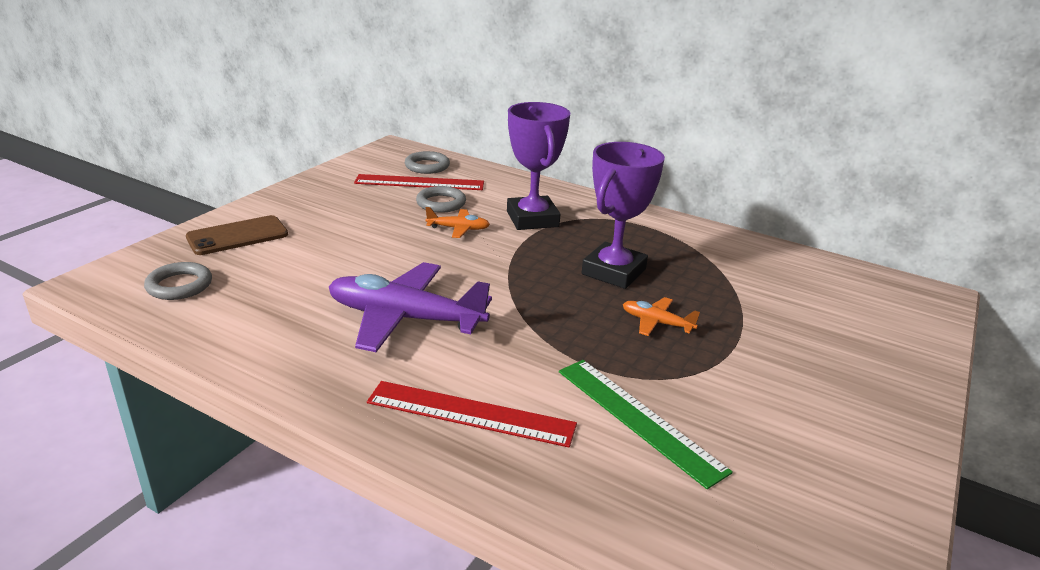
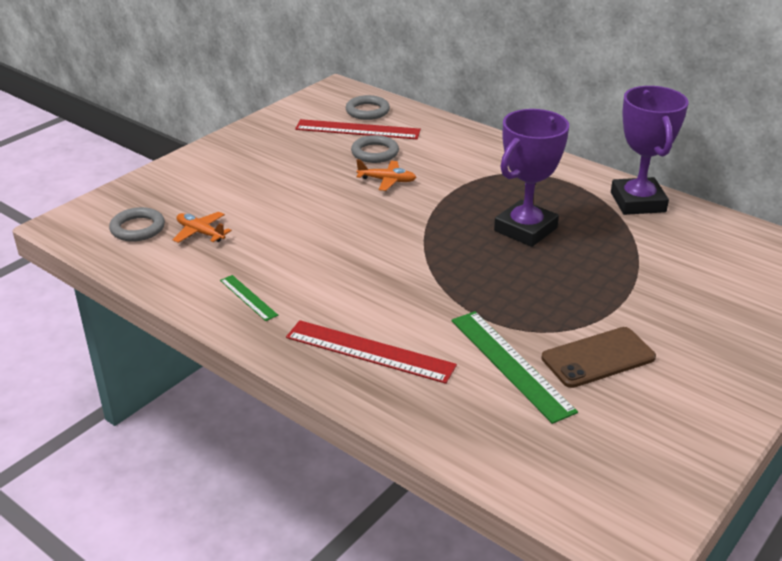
camera: 10 degrees right, 5 degrees up
brown phone [186,215,288,255] -> brown phone moved to [541,327,656,388]
purple plane [329,262,492,352] -> none
purple trophy [507,102,570,230] -> purple trophy moved to [611,86,689,215]
orange plane [623,297,700,336] -> orange plane moved to [172,212,232,243]
none -> green ruler [220,275,278,321]

